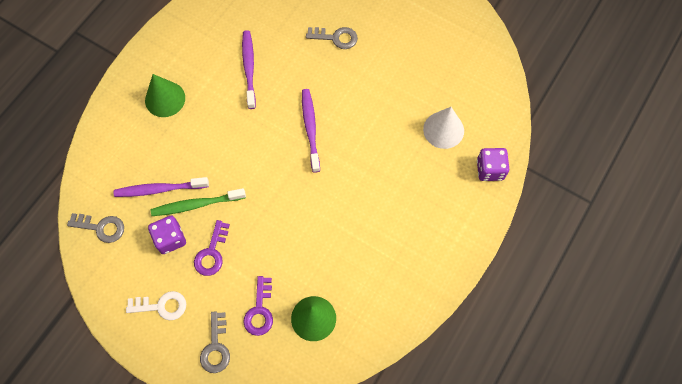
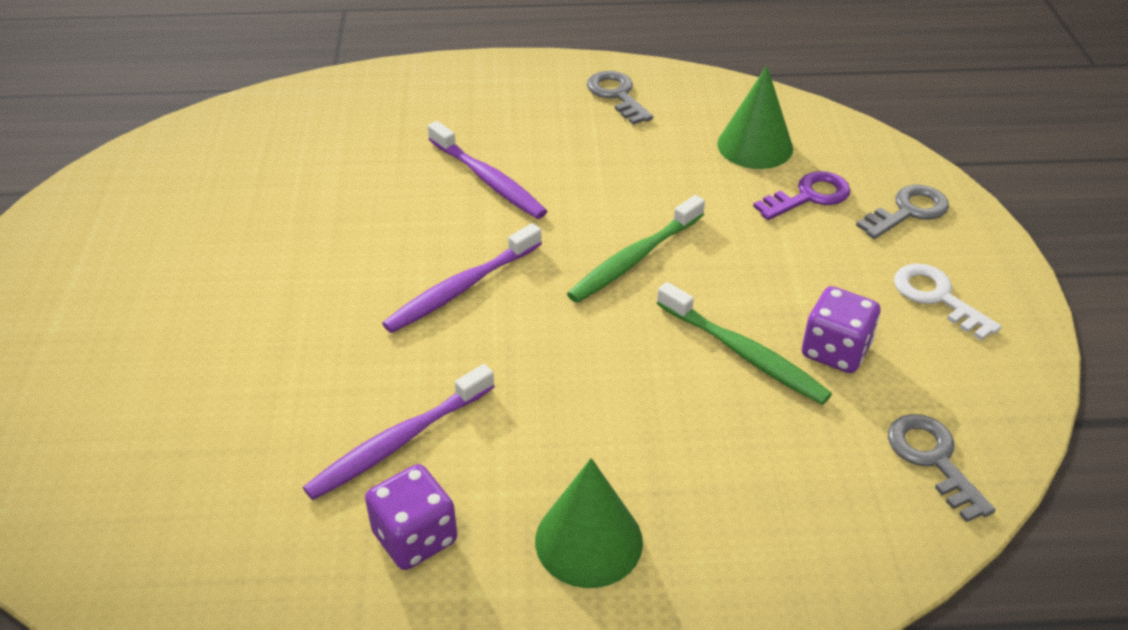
camera: 125 degrees left, 25 degrees down
purple toothbrush [114,177,209,197] -> purple toothbrush moved to [428,121,547,219]
purple key [194,220,230,276] -> none
grey key [306,27,358,49] -> grey key moved to [587,71,653,125]
white cone [423,107,464,149] -> none
purple dice [477,148,509,181] -> purple dice moved to [365,464,457,570]
none -> green toothbrush [567,195,705,303]

